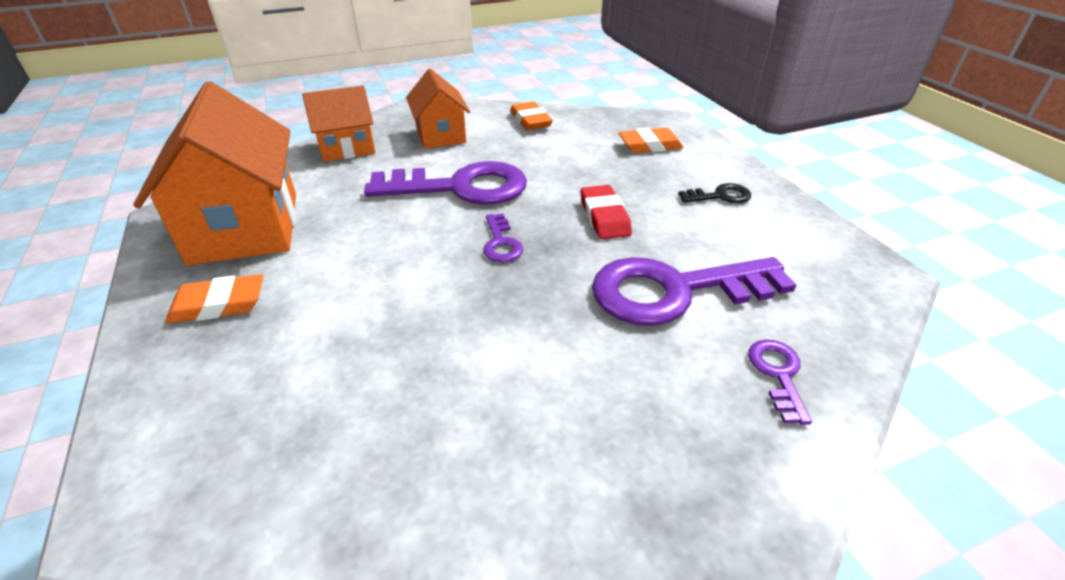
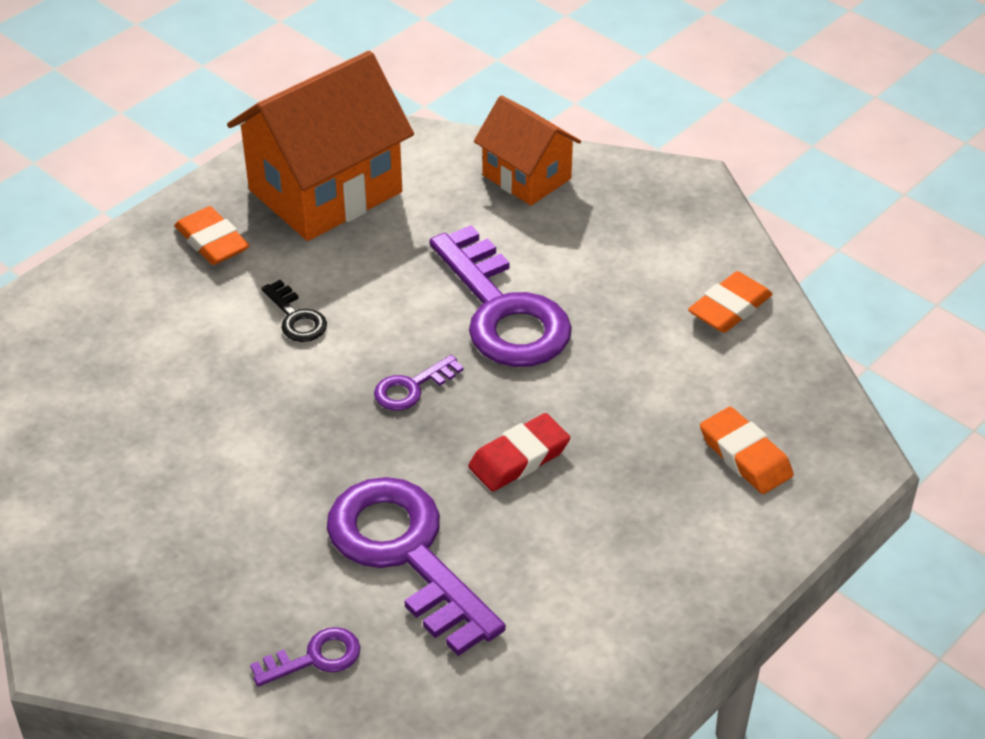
camera: 65 degrees right, 5 degrees up
orange house [406,69,470,149] -> none
black key [678,183,751,203] -> black key moved to [261,280,327,342]

